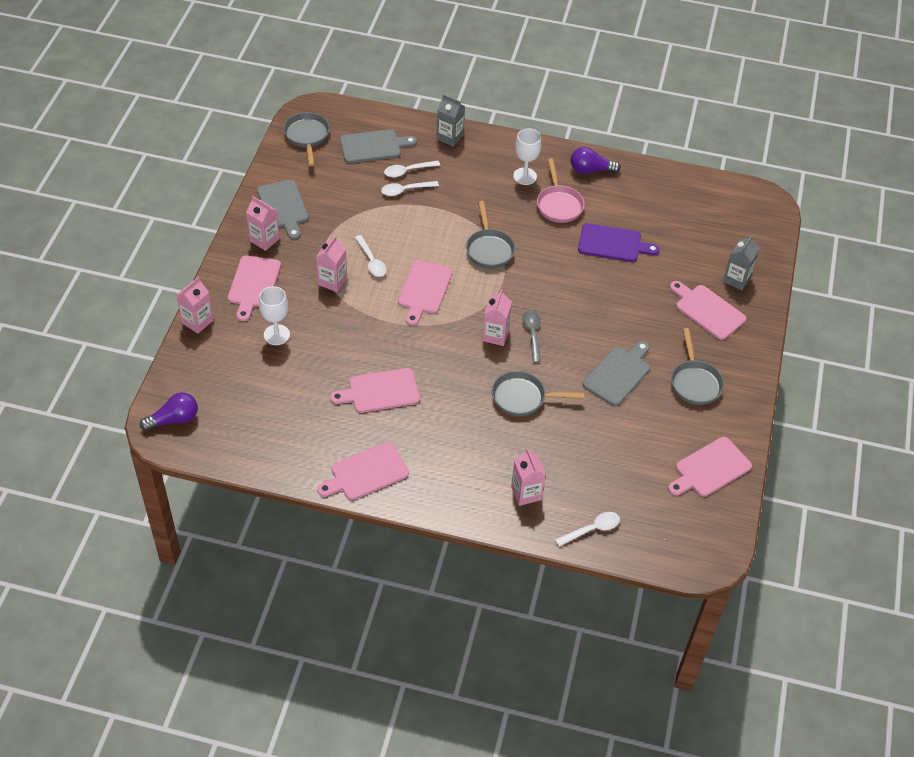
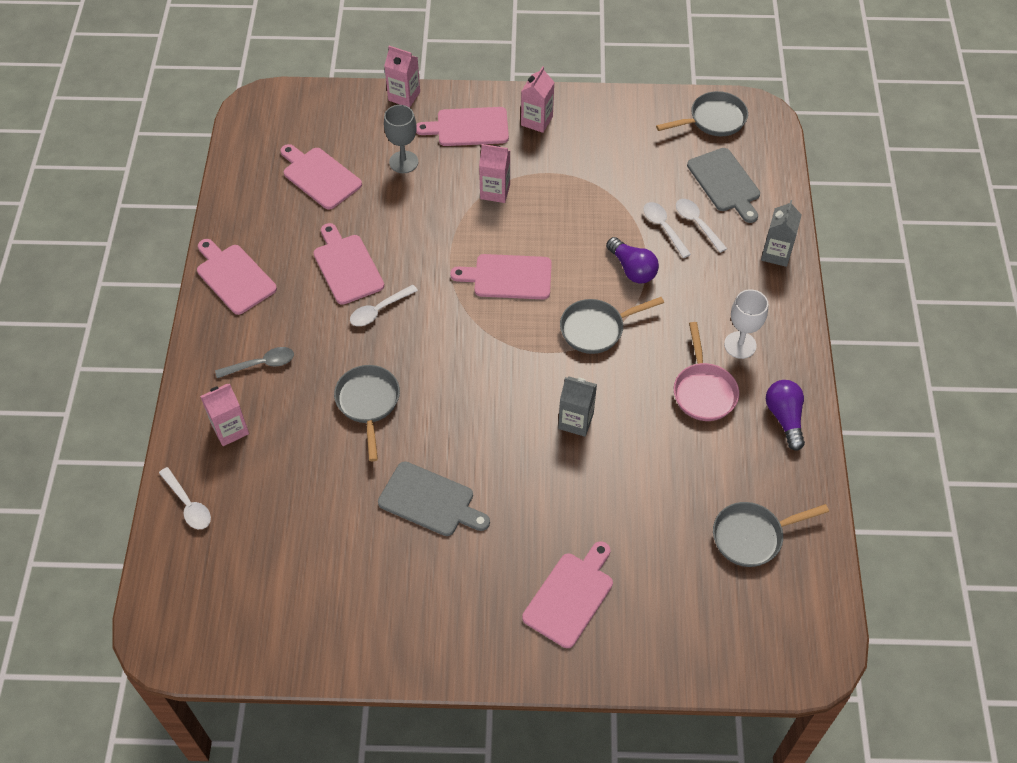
camera: 80 degrees right, 5 degrees up
purple light bulb [140,392,198,431] -> purple light bulb moved to [606,237,659,283]
grey cutting board [257,180,309,240] -> none
white goblet [259,286,290,345] -> grey goblet [384,105,418,173]
white spoon [355,235,387,277] -> white spoon moved to [350,285,418,326]
pink carton [482,289,512,346] -> none
grey spoon [523,310,541,363] -> grey spoon moved to [215,347,294,378]
pink pan [537,158,585,223] -> pink pan turned 75 degrees counterclockwise [674,322,739,421]
purple cutting board [578,223,660,262] -> none
pink cutting board [668,437,752,497] -> pink cutting board moved to [280,144,362,210]
grey pan [671,328,724,405] -> grey pan moved to [713,502,829,567]
grey carton [723,235,759,290] -> grey carton moved to [558,376,597,437]

